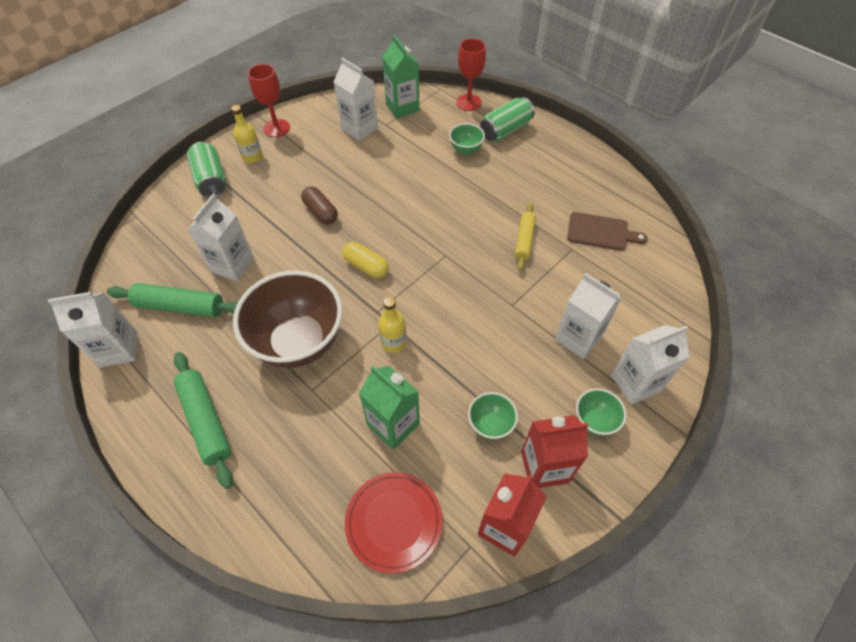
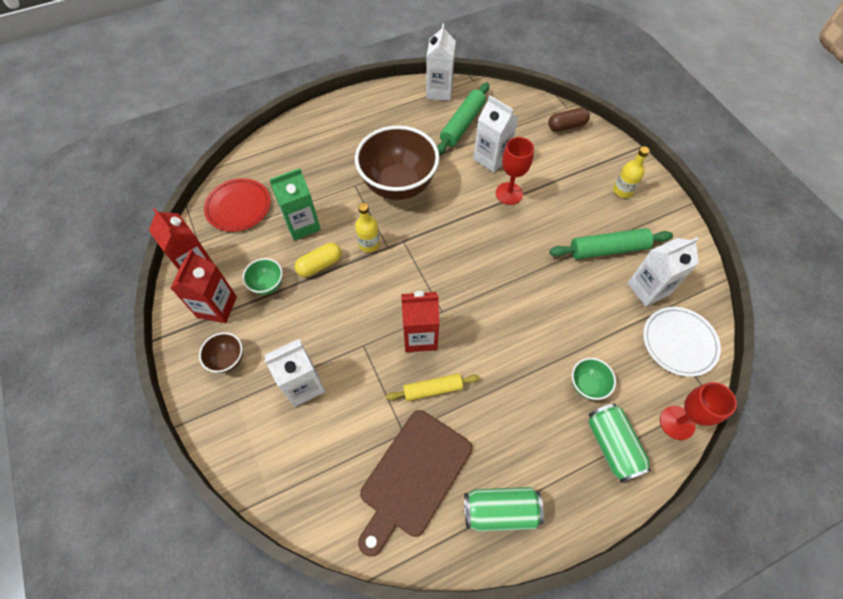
camera: 110 degrees right, 5 degrees up
green rolling pin [174,352,233,489] -> green rolling pin moved to [550,228,673,259]
green can [187,142,226,198] -> green can moved to [464,487,544,532]
red goblet [248,64,290,137] -> red goblet moved to [496,137,534,205]
brown capsule [301,186,338,225] -> brown capsule moved to [548,108,590,132]
yellow capsule [343,242,389,278] -> yellow capsule moved to [295,243,342,277]
green carton [382,35,420,119] -> white plate [643,307,721,377]
yellow rolling pin [515,203,536,271] -> yellow rolling pin turned 45 degrees counterclockwise [386,374,480,401]
brown cutting board [567,212,648,251] -> brown cutting board [358,410,472,557], size x1.59
green bowl [576,389,626,436] -> brown bowl [199,332,243,373]
white carton [611,325,690,405] -> none
none -> red carton [401,291,439,352]

